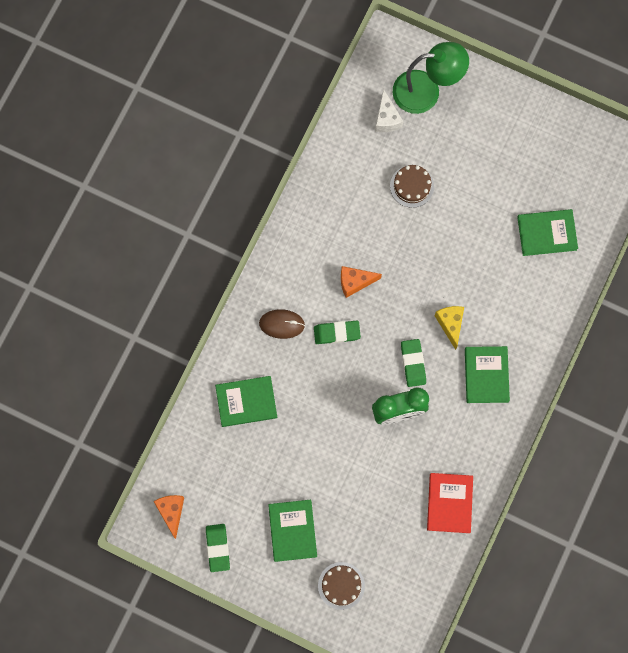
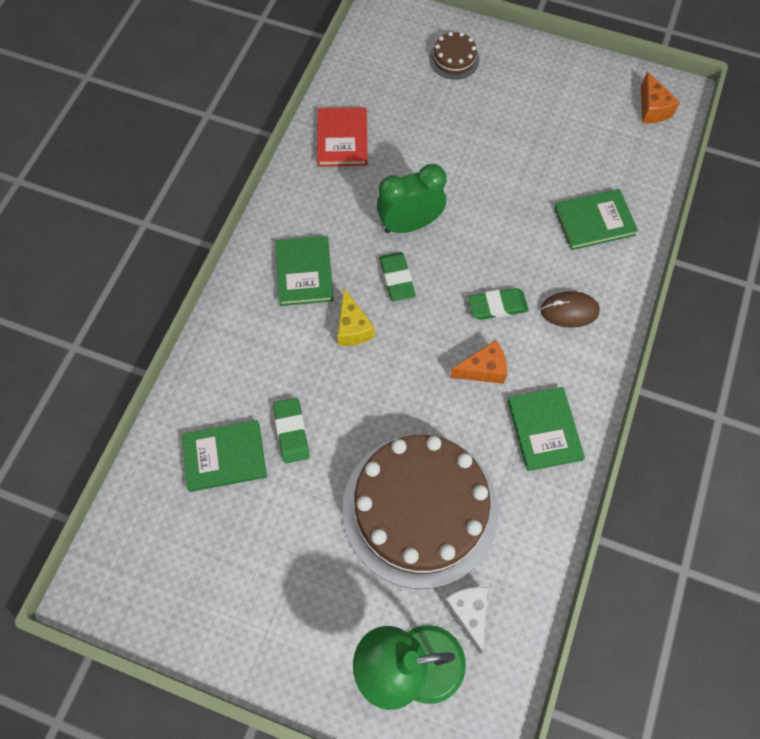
camera: 175 degrees right, 10 degrees down
green eraser [206,524,230,572] -> green eraser moved to [273,398,309,463]
green book [268,500,317,562] -> green book moved to [507,387,585,471]
brown cake [390,165,434,208] -> brown cake [343,435,498,589], size x2.42

